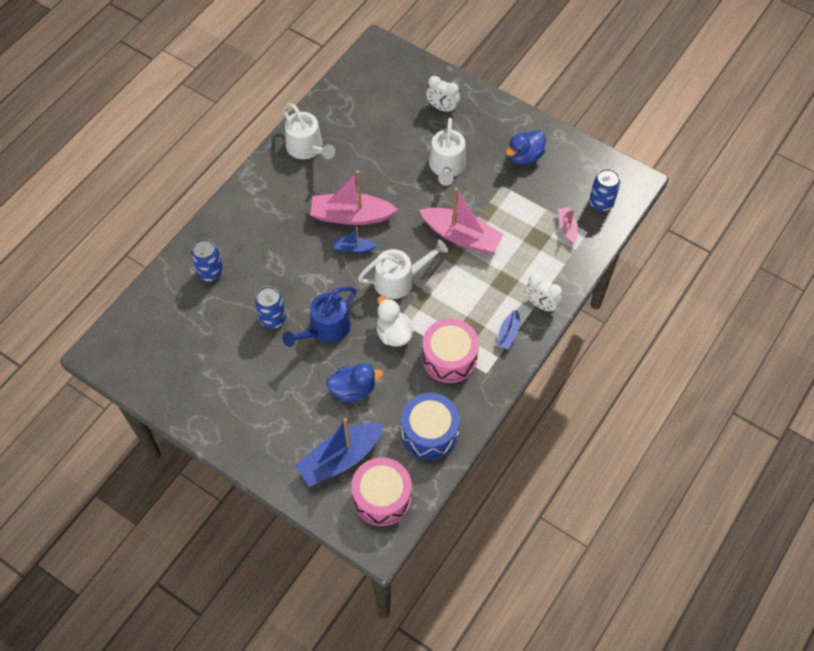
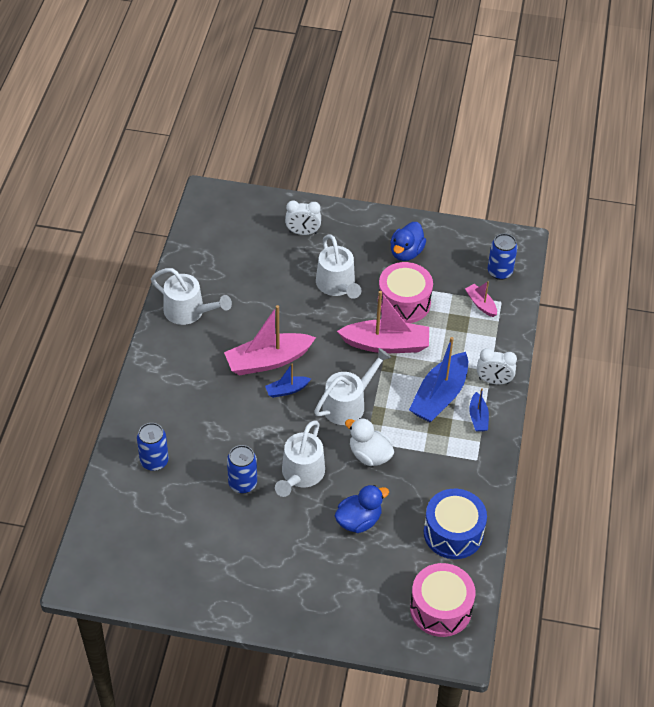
camera: 25 degrees left, 10 degrees down
blue watering can [282,287,357,347] -> white watering can [275,421,325,497]
blue boat [295,418,384,487] -> blue boat moved to [409,337,468,423]
pink drum [422,318,479,383] -> pink drum moved to [379,262,433,323]

